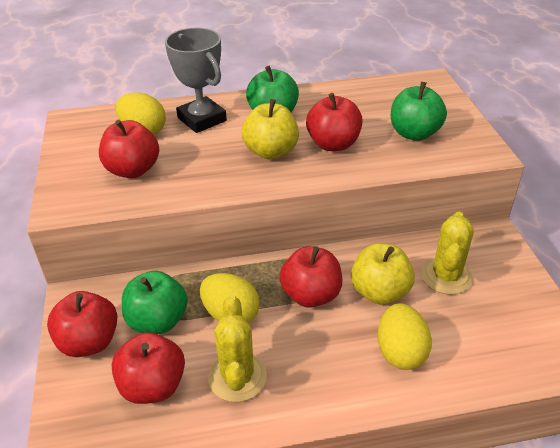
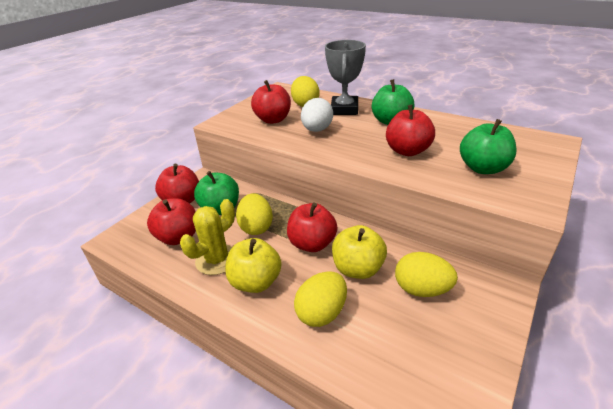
camera: 45 degrees right, 5 degrees down
yellow apple [242,99,299,160] -> yellow apple moved to [225,238,282,293]
yellow cactus [421,212,474,295] -> yellow egg [395,252,458,297]
none -> white egg [301,98,333,132]

